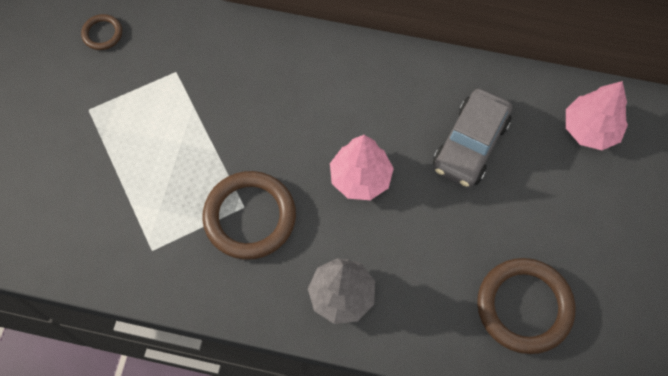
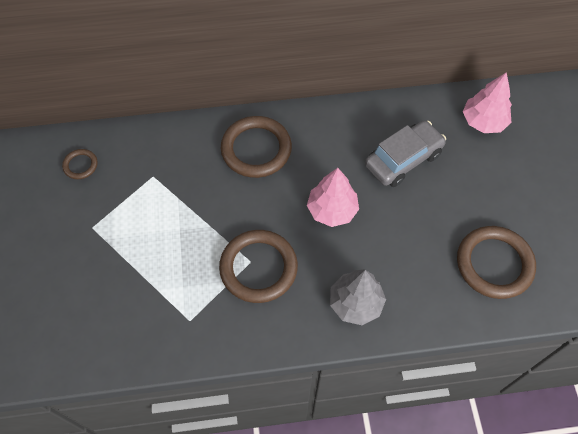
camera: 20 degrees left, 5 degrees down
grey car [433,88,512,188] -> grey car turned 135 degrees counterclockwise [365,120,446,187]
none -> brown ring [221,116,292,178]

